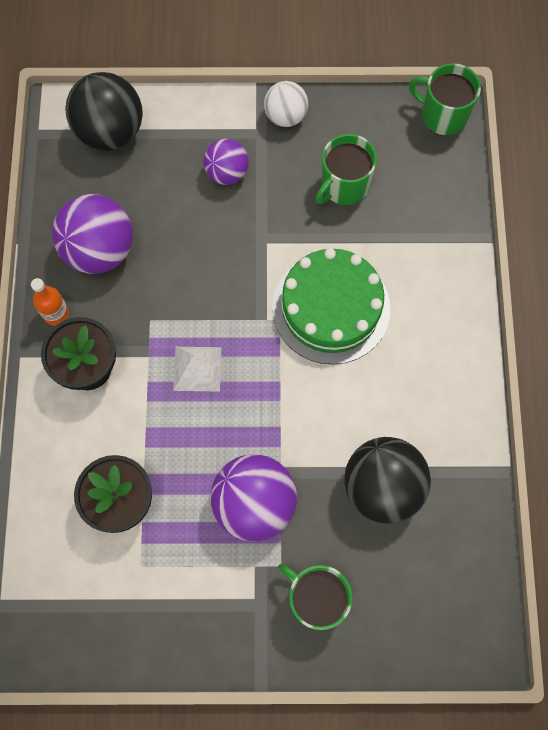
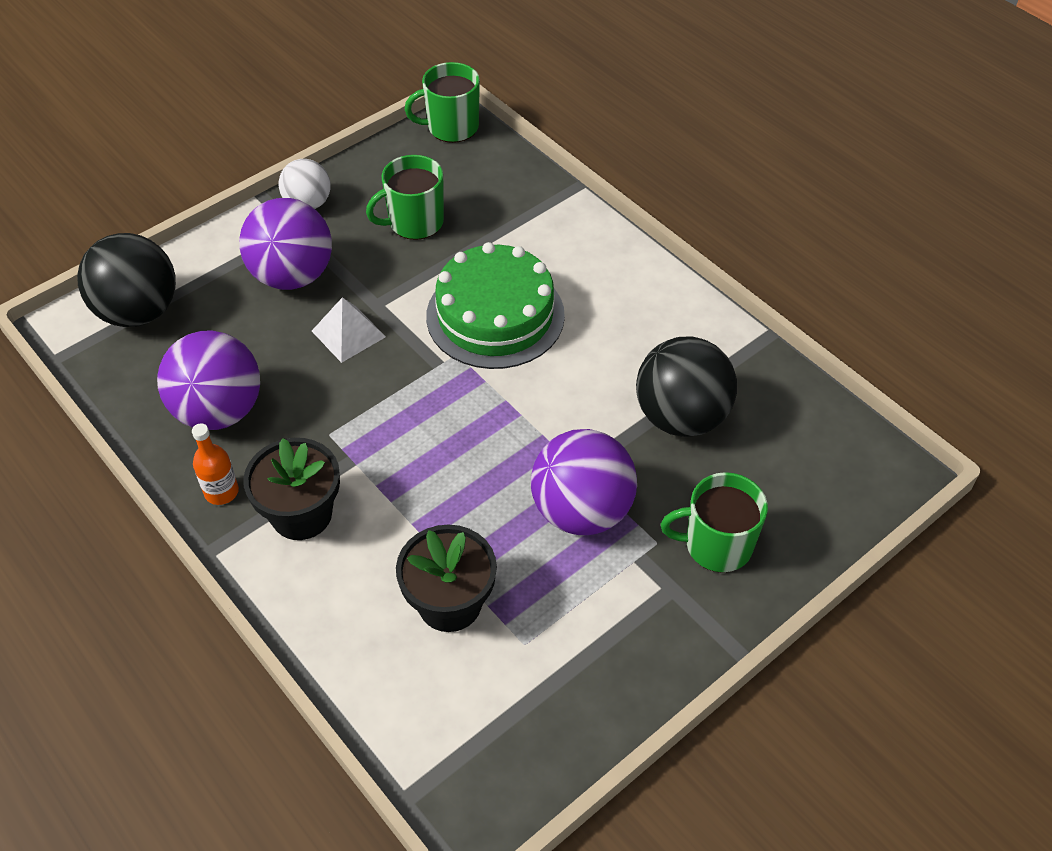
camera: 40 degrees left, 20 degrees down
white pyramid [173,347,221,392] -> white pyramid moved to [312,297,386,363]
purple ball [203,139,249,185] -> purple ball [239,198,332,290], size x1.67
green mug [315,134,377,205] -> green mug turned 60 degrees clockwise [366,155,444,240]

